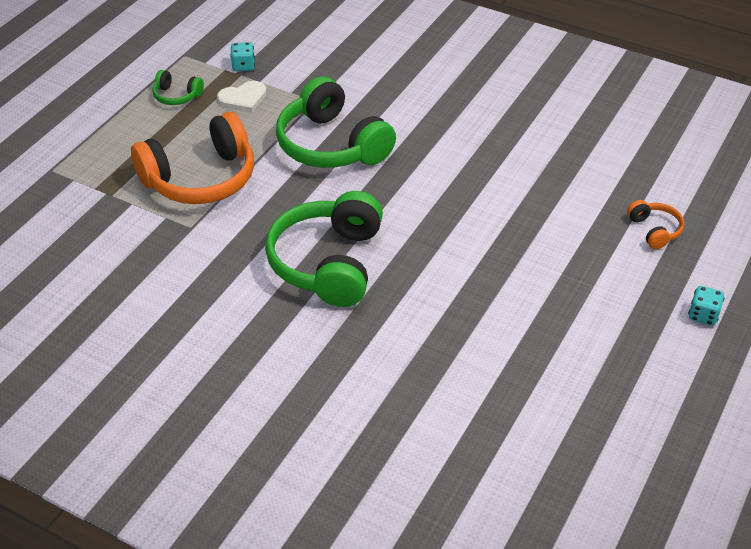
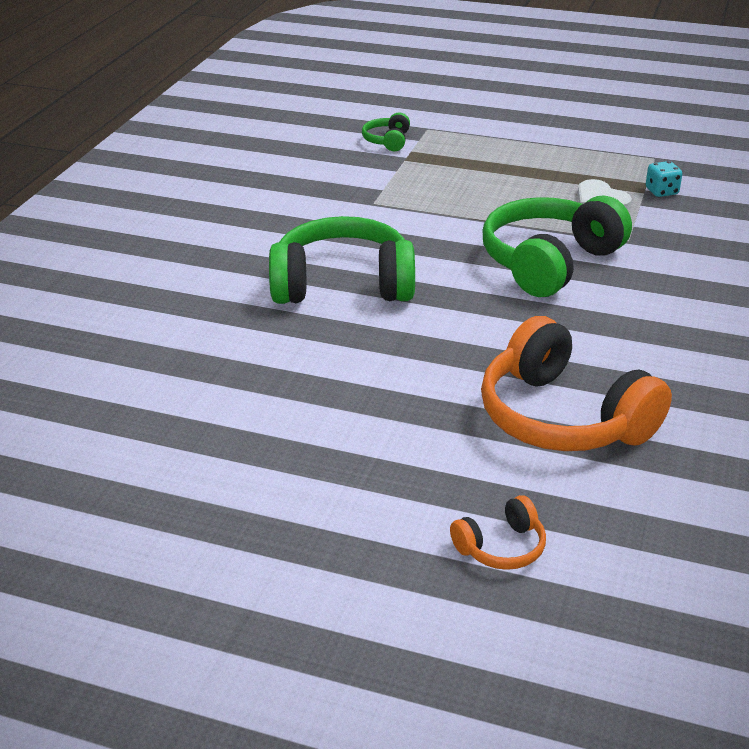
camera: 80 degrees right, 10 degrees down
orange headphones [131,112,254,204] -> orange headphones moved to [481,316,672,451]
green headphones [152,70,204,105] -> green headphones moved to [362,112,410,151]
turquoise dice [688,286,724,326] -> none

